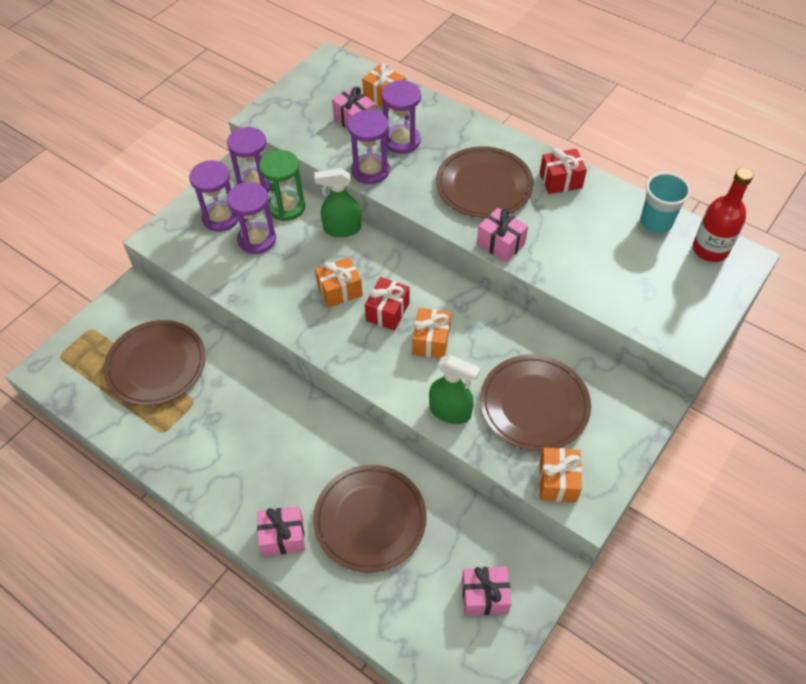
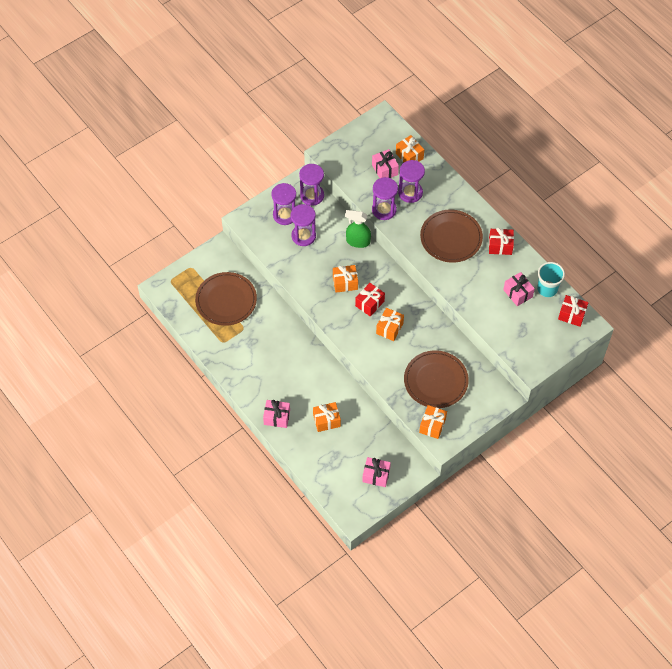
camera: 15 degrees right, 5 degrees up
green hourglass [259,150,305,221] -> none
brown plate [313,465,427,573] -> orange gift [313,402,341,432]
green spray bottle [429,355,481,424] -> none
pink gift [477,208,528,262] -> pink gift moved to [503,272,535,306]
red bottle [693,168,753,262] -> red gift [558,295,589,327]

